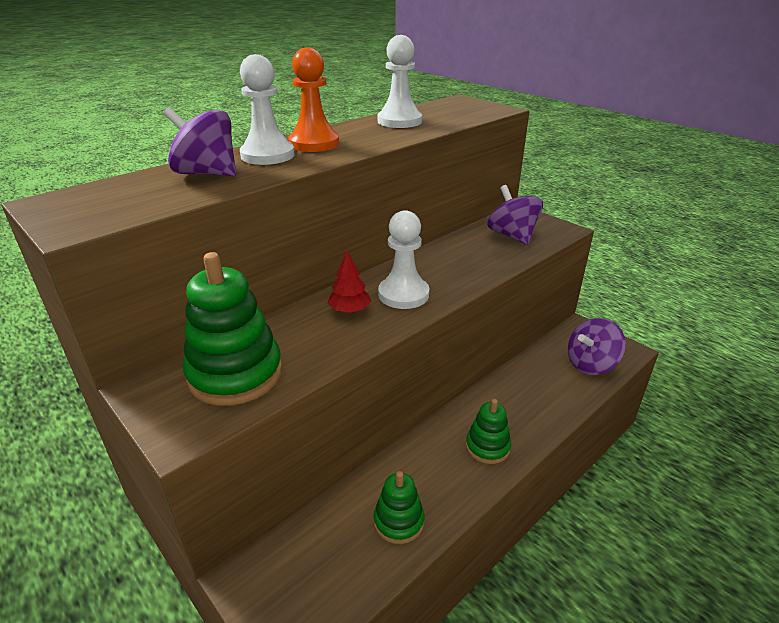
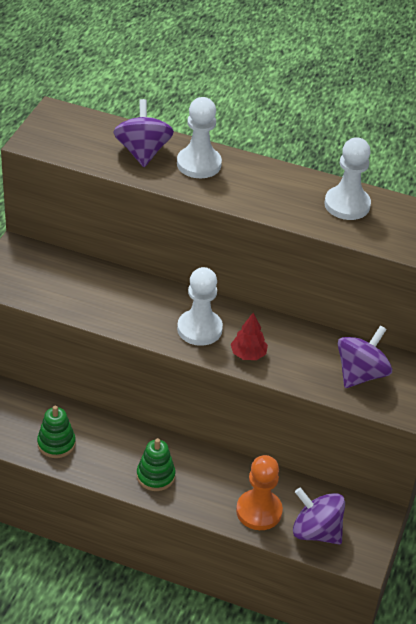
camera: 60 degrees right, 10 degrees up
green stacking toy [183,252,282,406] -> none
orange pawn [288,47,339,152] -> orange pawn moved to [236,455,283,530]
red tree [328,251,371,313] -> red tree moved to [231,313,268,360]

